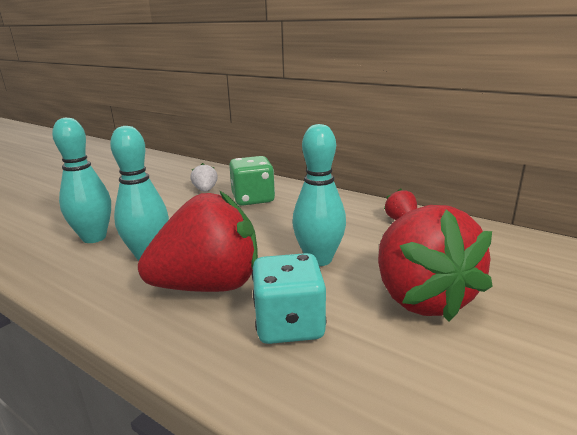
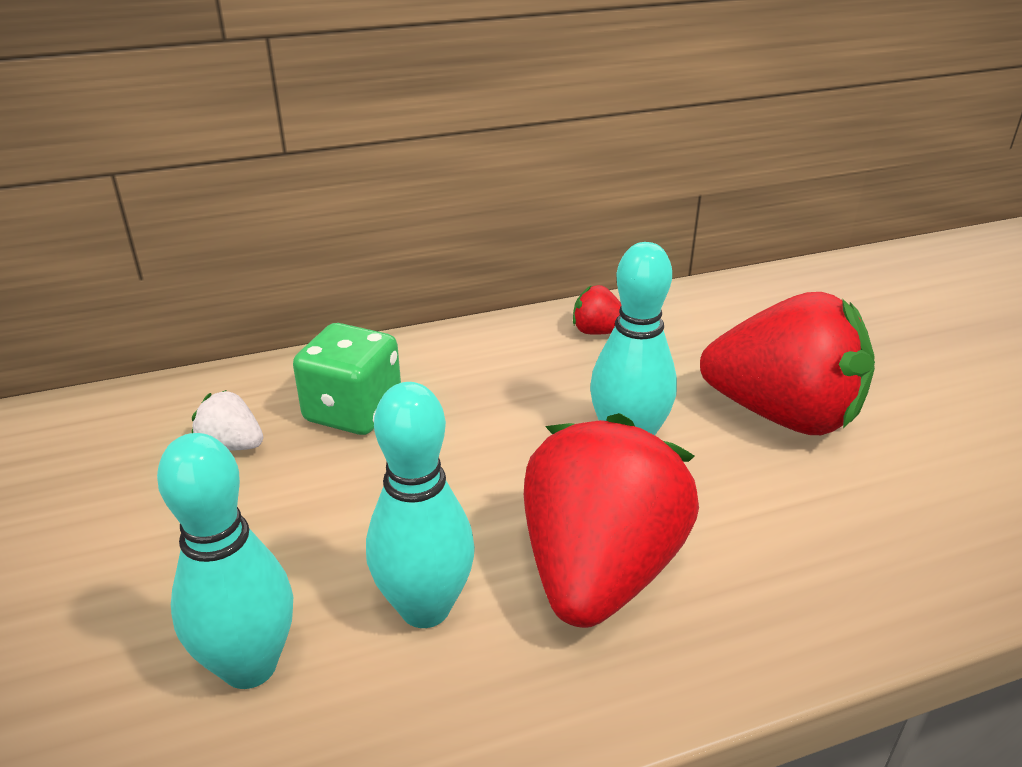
camera: 55 degrees left, 10 degrees up
turquoise dice [252,253,327,344] -> none

